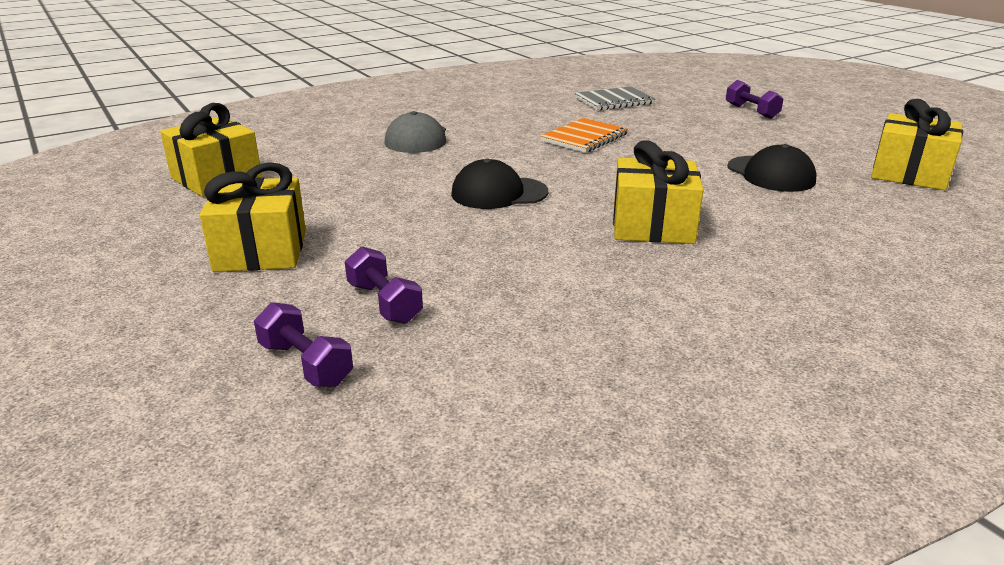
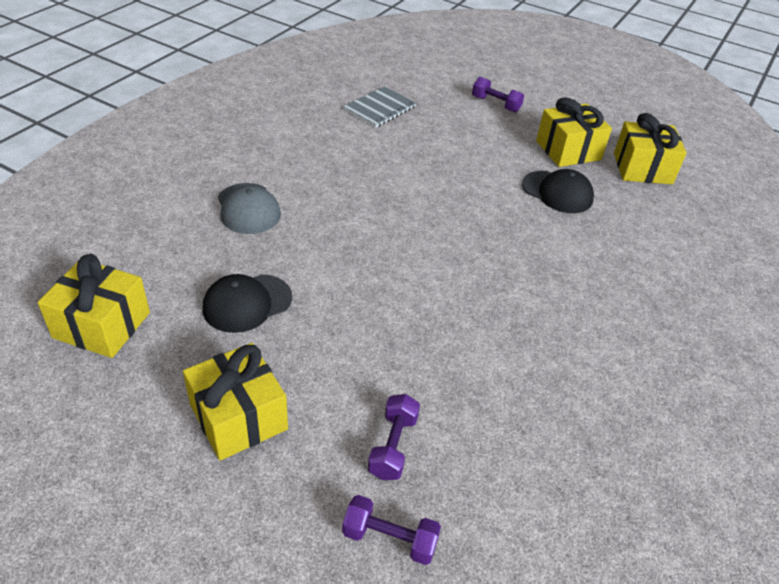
camera: 30 degrees left, 15 degrees up
purple dumbbell [345,246,423,324] -> purple dumbbell turned 75 degrees clockwise [368,394,420,480]
black cap [451,159,548,209] -> black cap moved to [203,274,292,333]
orange notebook [540,118,628,153] -> none
yellow gift [613,140,704,244] -> yellow gift moved to [536,97,612,167]

